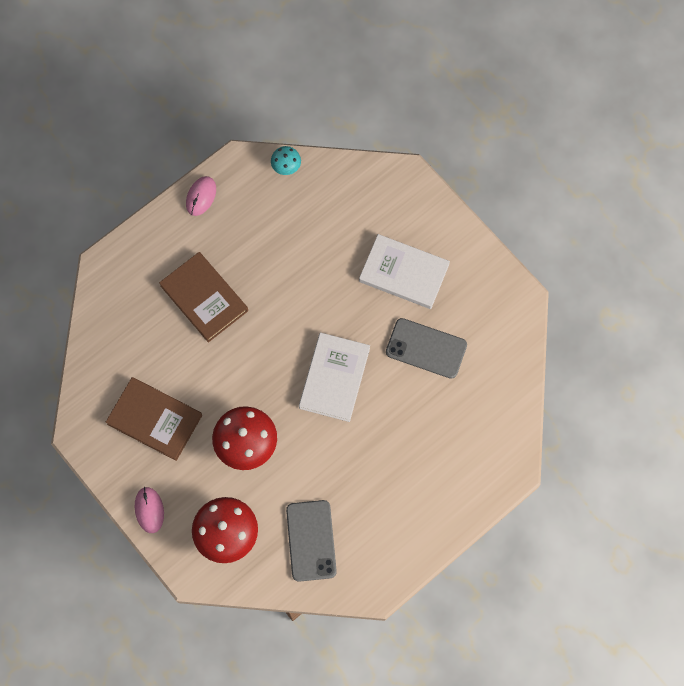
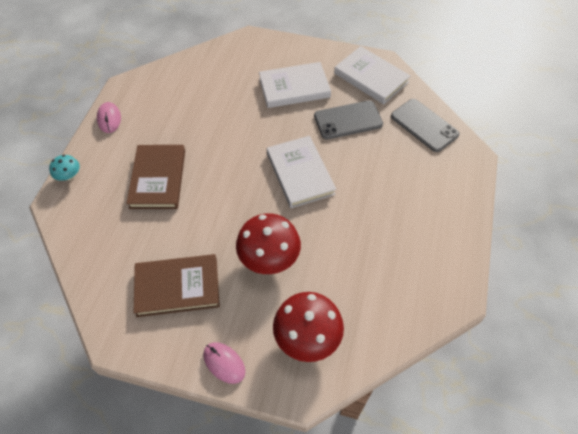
camera: 35 degrees left, 15 degrees down
brown book [159,252,248,343] -> brown book turned 75 degrees clockwise [126,145,185,209]
turquoise mushroom [271,146,301,175] -> turquoise mushroom moved to [49,155,80,181]
grey phone [286,500,337,582] -> grey phone moved to [391,99,459,152]
none -> white book [334,46,410,104]

